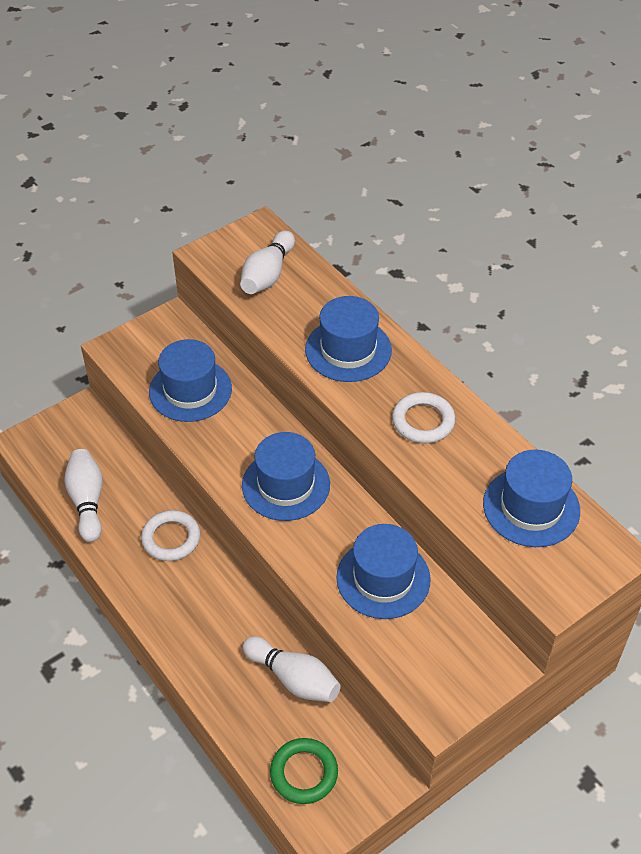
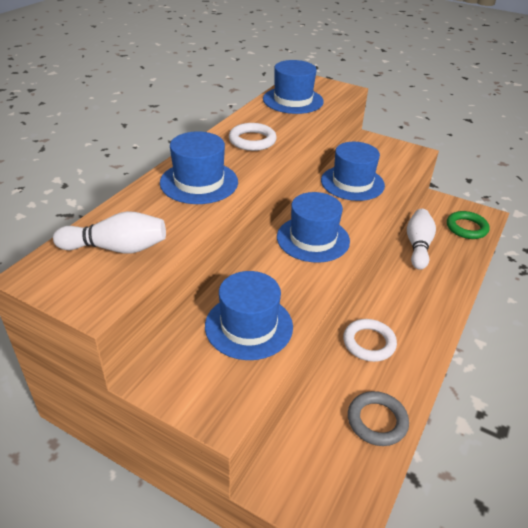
camera: 115 degrees left, 10 degrees down
white bowling pin [64,449,103,542] -> grey ring [348,391,409,446]

